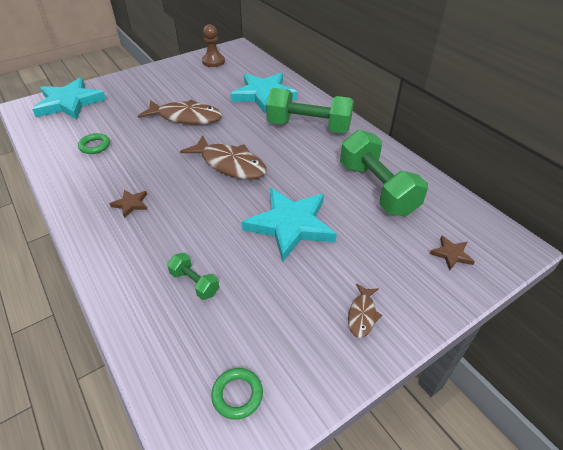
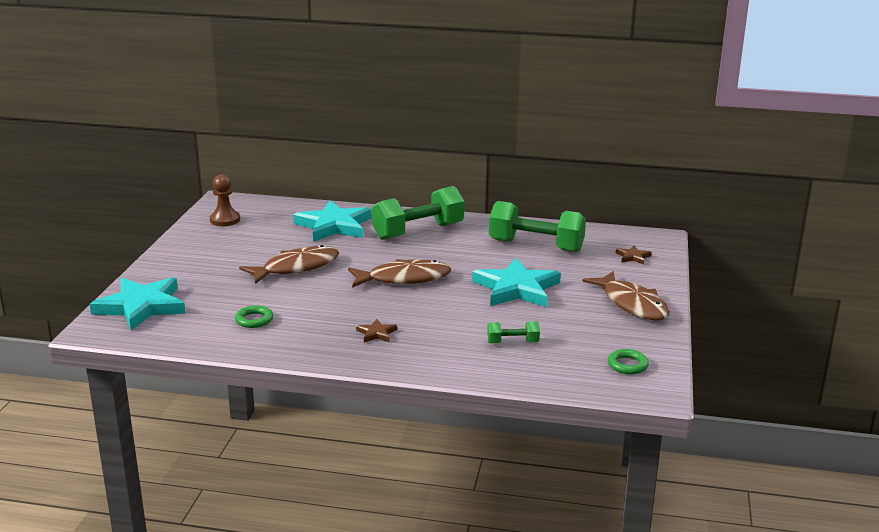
camera: 45 degrees left, 20 degrees down
brown fish [348,283,382,338] -> brown fish [582,271,670,321], size x2.05

